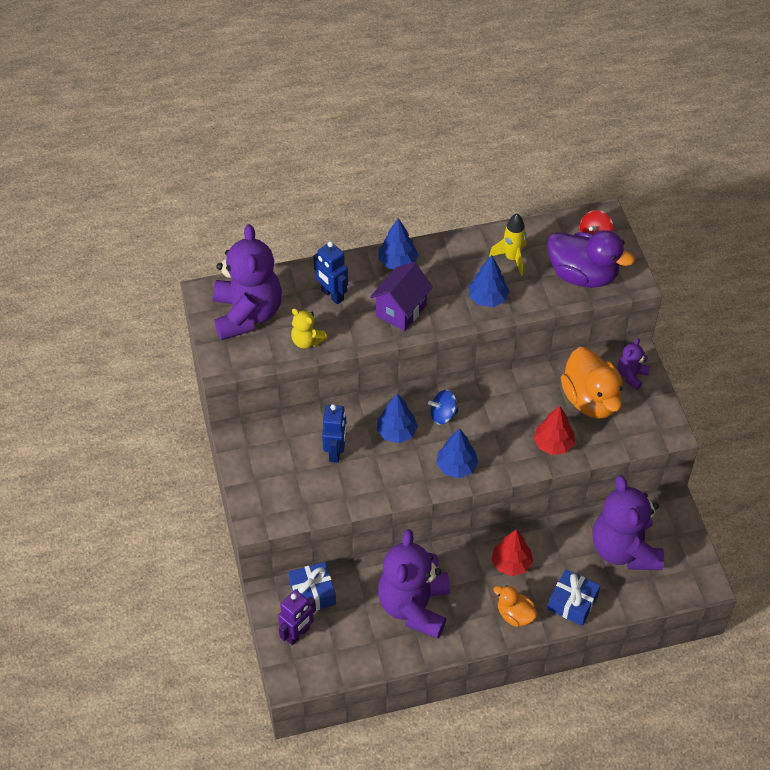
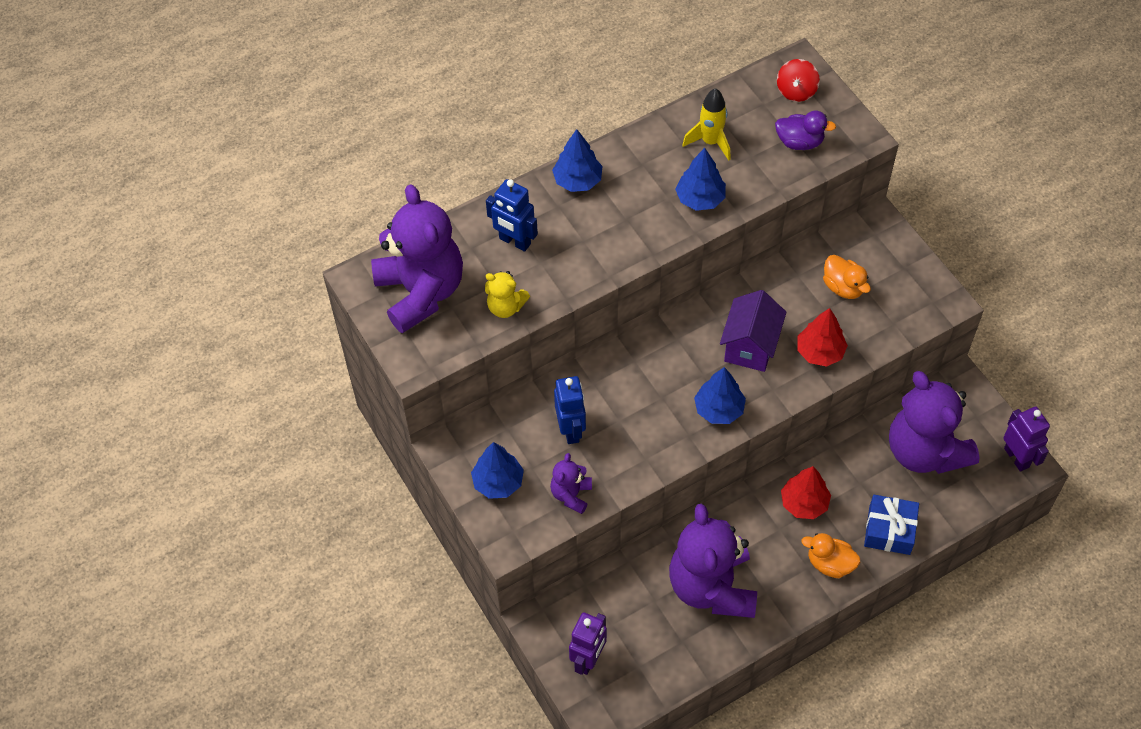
camera: 15 degrees left, 5 degrees up
blue gift [288,562,336,610] -> none
purple house [370,262,433,331] -> purple house moved to [720,290,786,372]
blue tree [377,394,418,443] -> blue tree moved to [471,442,524,499]
blue spinning top [428,390,459,425] -> none
purple duck [547,230,635,288] -> purple duck [775,111,836,150], size x0.55
orange duck [561,347,623,419] -> orange duck [823,255,871,299], size x0.55
purple teddy bear [618,338,650,390] -> purple teddy bear moved to [550,453,592,514]
none -> purple robot [1003,407,1050,472]

